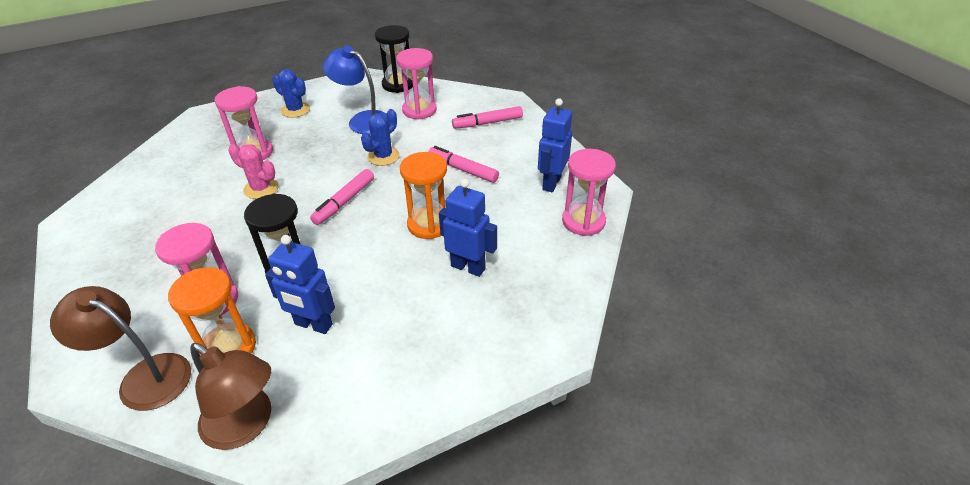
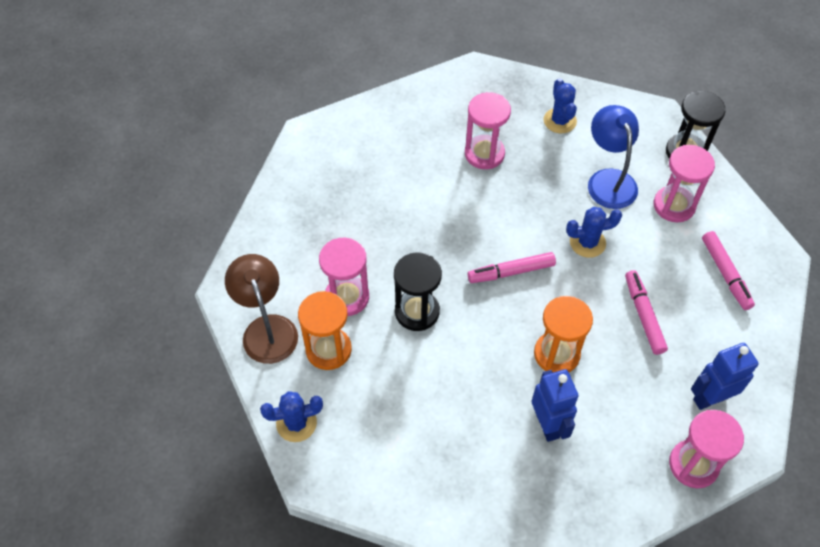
camera: 45 degrees right, 15 degrees up
brown lamp [190,343,271,450] -> blue cactus [260,391,323,442]
pink cactus [228,144,279,199] -> none
blue robot [265,235,335,334] -> none
pink marker [452,106,523,129] -> pink marker turned 135 degrees counterclockwise [702,231,755,310]

